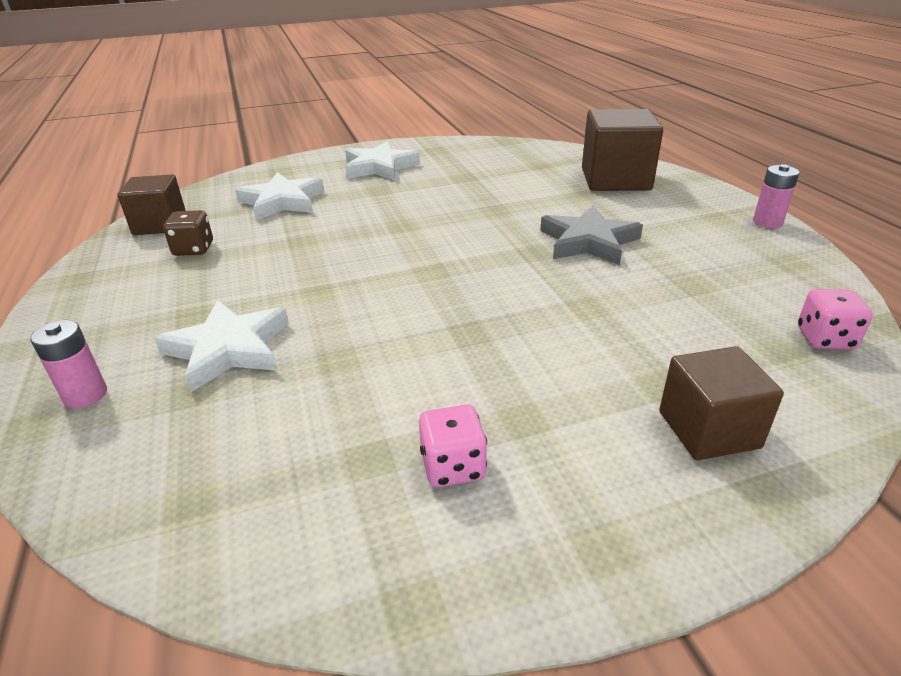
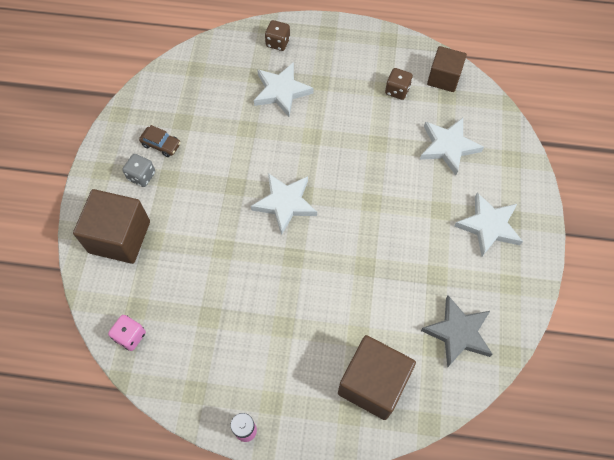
camera: 115 degrees right, 30 degrees up
pink battery [30,320,107,408] -> brown dice [265,20,290,51]
pink dice [419,405,487,487] -> brown car [139,125,181,157]
grey star [540,205,643,265] -> grey star moved to [421,296,493,368]
brown cube [659,346,784,460] -> brown cube [73,189,150,264], size x1.55
none -> grey dice [122,154,155,187]
none -> white star [251,173,317,235]

